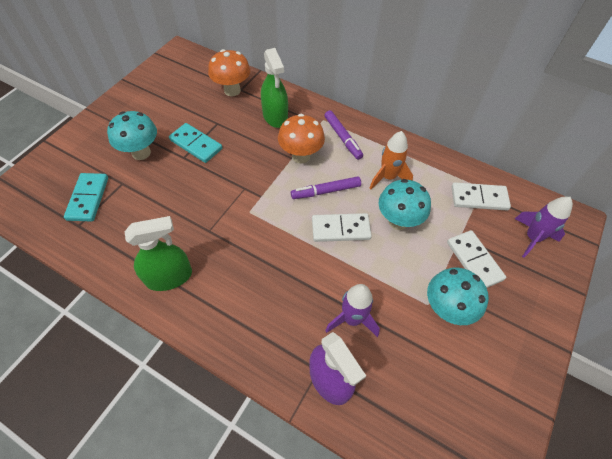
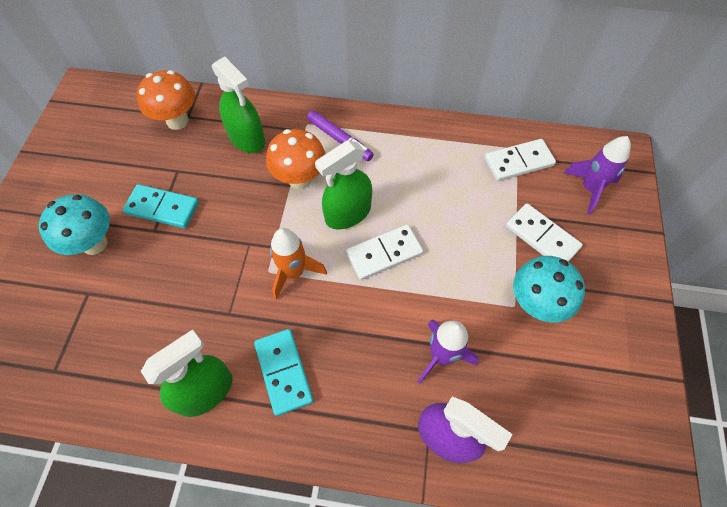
camera: 20 degrees left, 5 degrees up
turquoise domino [64,173,108,222] -> turquoise domino moved to [254,329,313,416]
purple marker [291,176,361,199] -> green spray bottle [315,140,372,230]
orange rocket [369,131,413,190] -> orange rocket moved to [270,228,327,300]
turquoise mushroom [379,179,431,230] -> none

